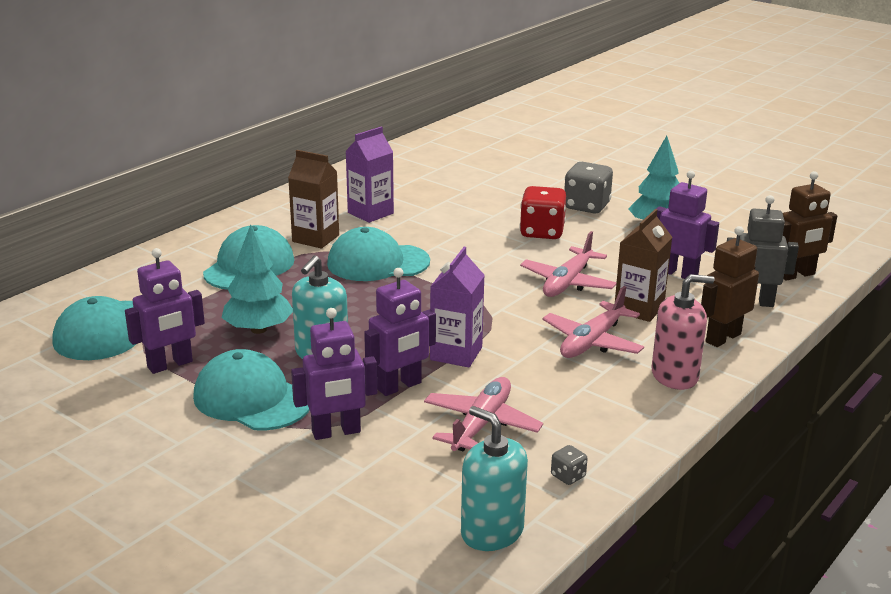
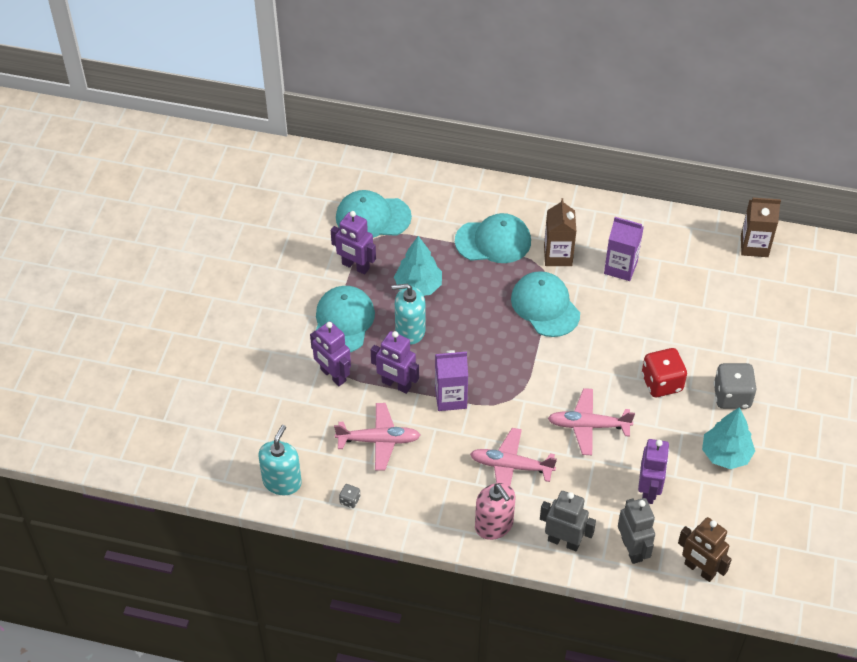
camera: 65 degrees right, 25 degrees up
brown carton [615,209,672,322] -> brown carton moved to [741,198,781,257]
brown robot [701,226,759,347] -> grey robot [540,491,596,551]

